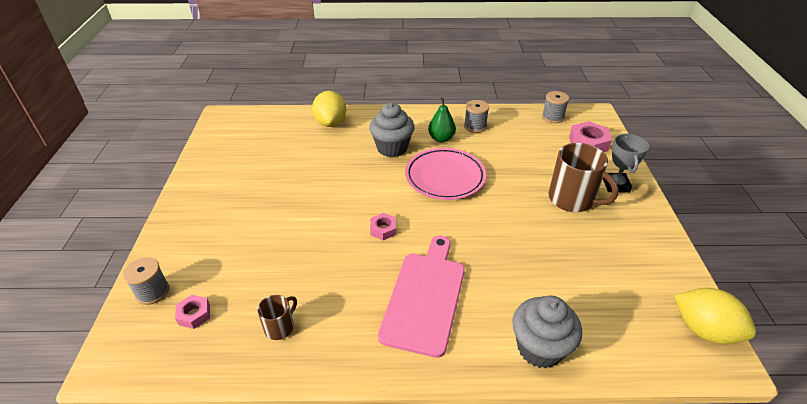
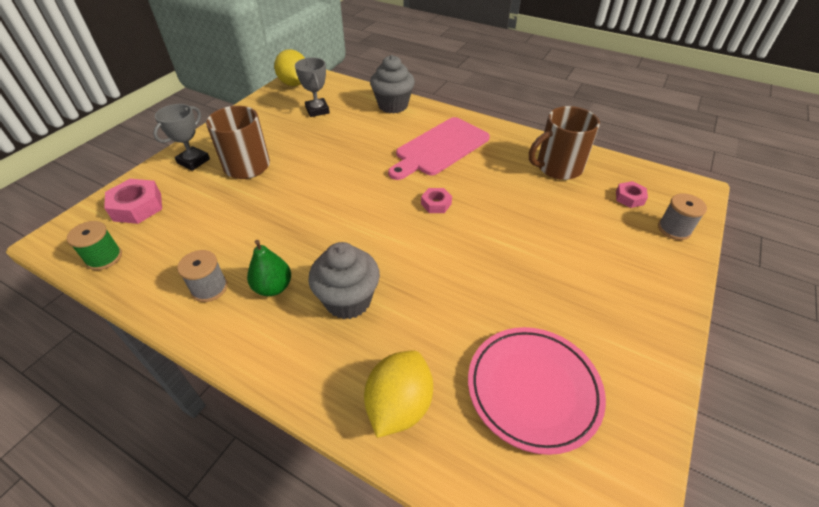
camera: 150 degrees left, 5 degrees up
brown mug [257,295,297,340] -> brown mug [529,106,600,180], size x1.93
pink plate [405,148,486,200] -> pink plate moved to [468,327,606,455]
grey spool [542,91,569,123] -> green spool [67,221,122,270]
none -> grey trophy [295,58,330,117]

